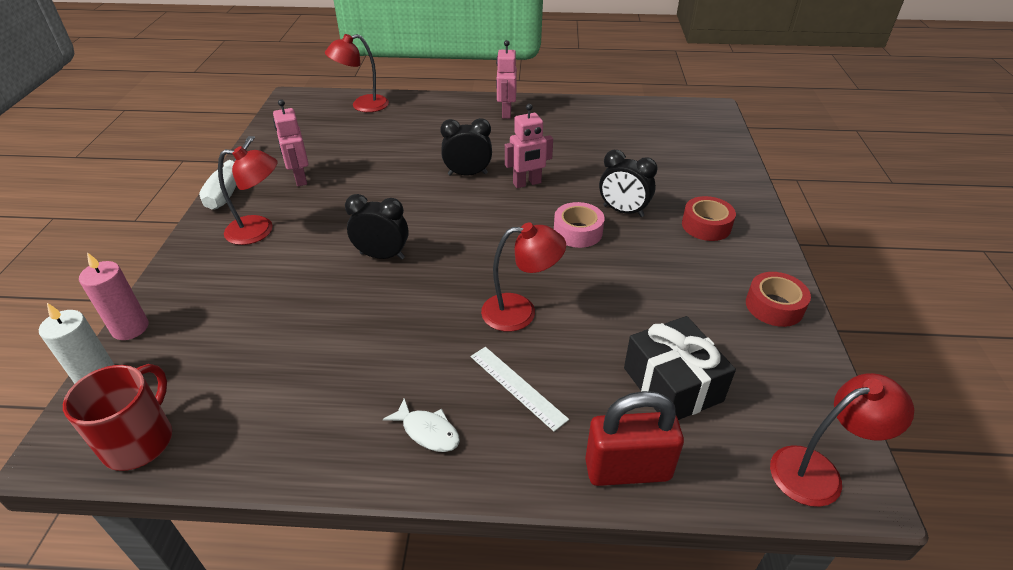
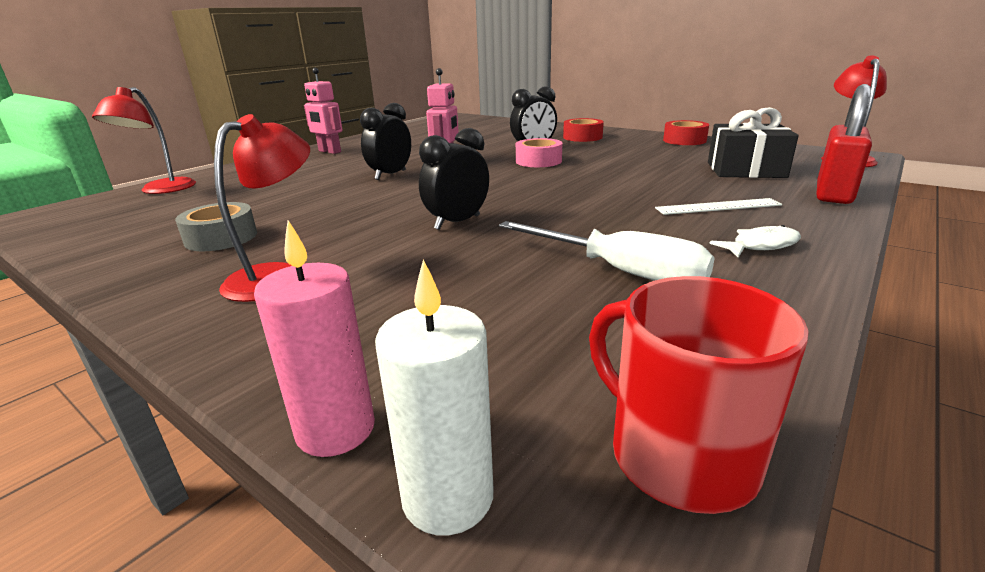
camera: 55 degrees left, 15 degrees down
white screwdriver [199,136,255,210] -> white screwdriver moved to [499,221,715,281]
pink robot [273,100,309,186] -> grey tape [175,202,257,251]
red lamp [481,222,566,332] -> none

